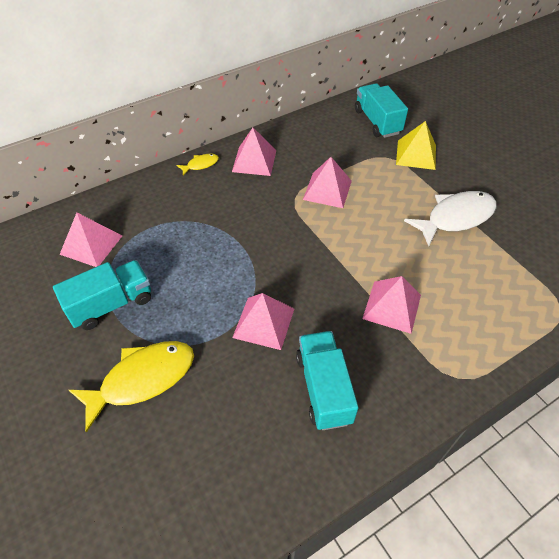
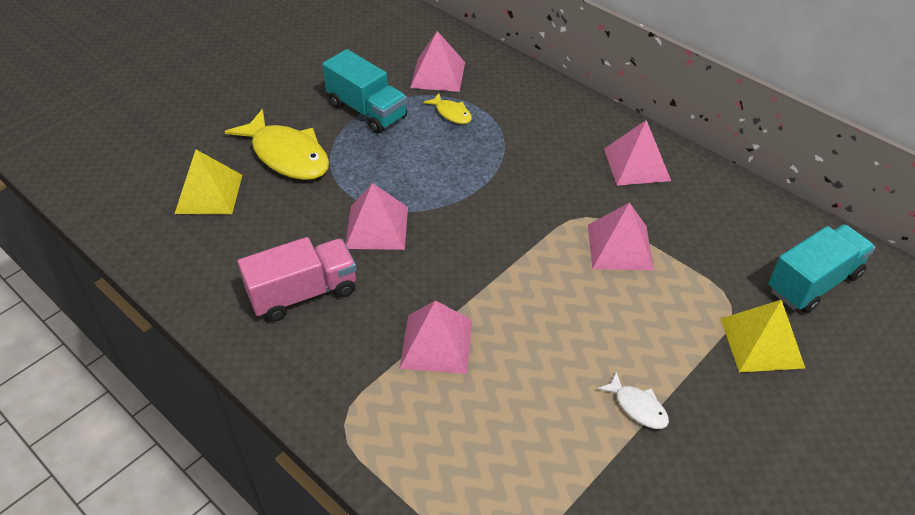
camera: 75 degrees right, 5 degrees down
yellow fish [176,154,219,176] -> yellow fish moved to [423,93,472,124]
turquoise truck [296,331,358,430] -> pink truck [238,237,357,322]
white fish [404,191,497,246] -> white fish [597,372,669,429], size x0.47
none -> yellow pyramid [175,149,242,214]

